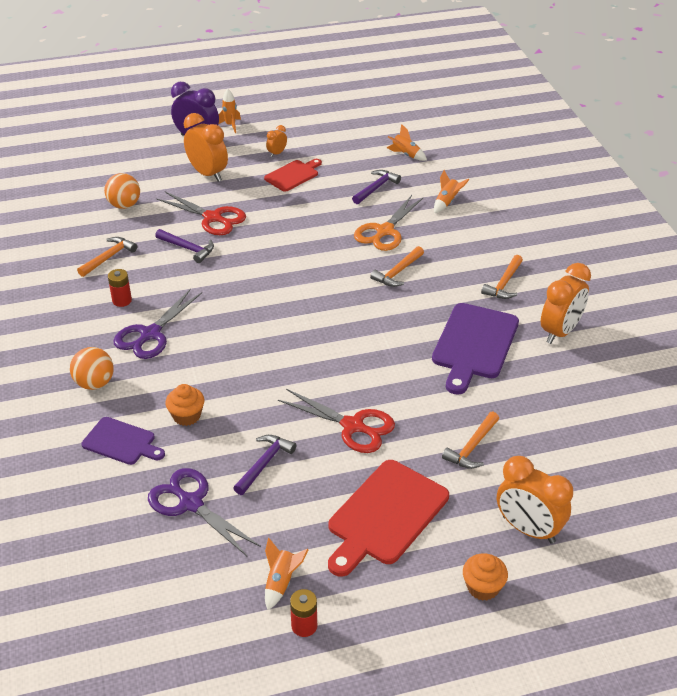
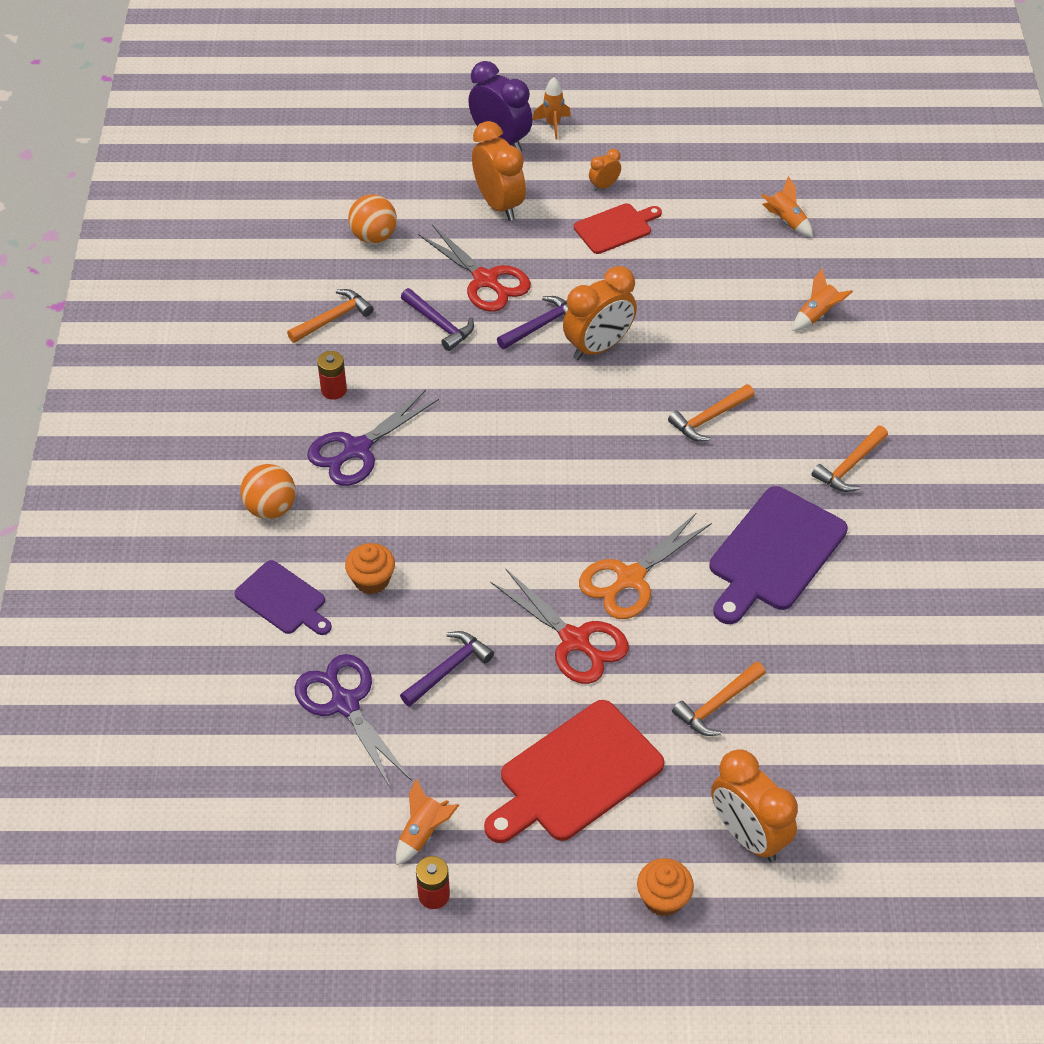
camera: 15 degrees right, 10 degrees up
purple hammer [352,170,401,204] -> purple hammer moved to [497,296,568,349]
orange scissors [354,195,424,251] -> orange scissors moved to [579,512,712,619]
orange clock [541,263,591,344] -> orange clock moved to [563,266,637,360]

